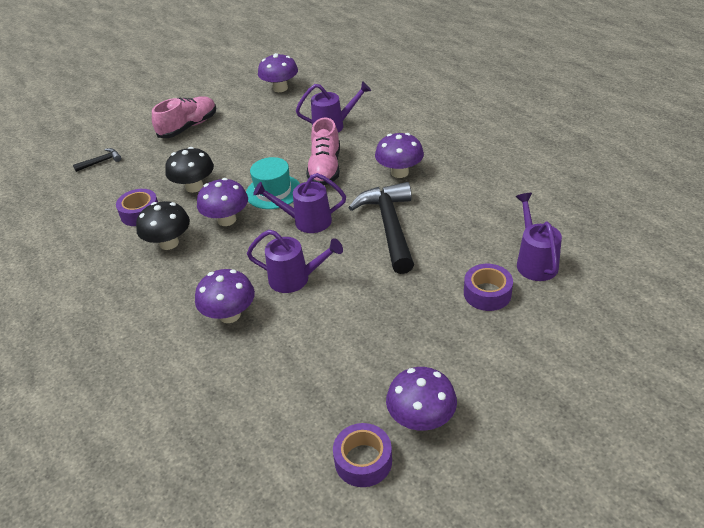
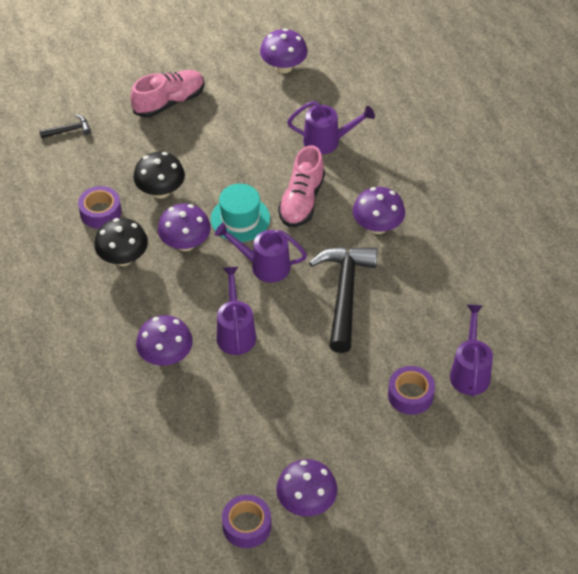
camera: 10 degrees right, 10 degrees up
purple watering can [247,230,343,293] -> purple watering can turned 120 degrees counterclockwise [217,267,256,355]

